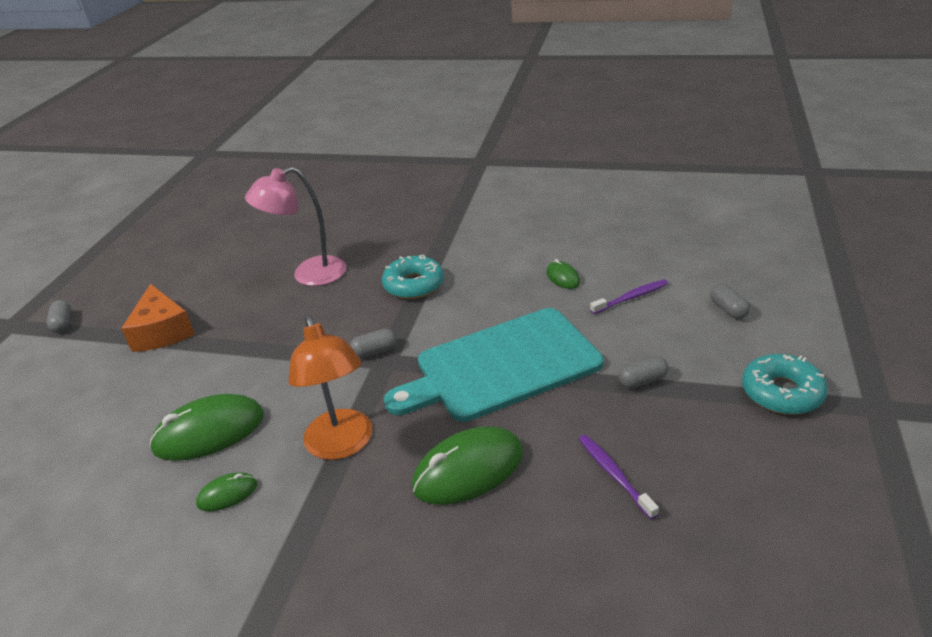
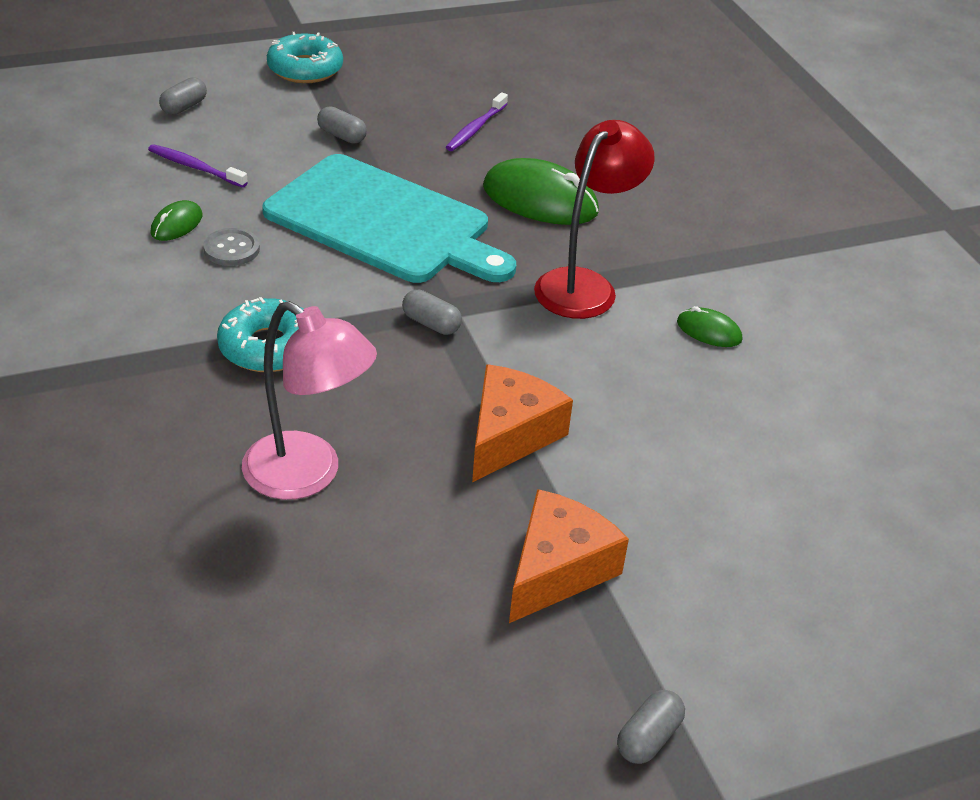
camera: 130 degrees left, 5 degrees up
green mouse [149,394,264,461] -> none
orange lamp [288,315,372,460] -> red lamp [534,120,655,319]
none -> grey button [203,228,260,266]
none -> orange cheese [472,364,573,482]

